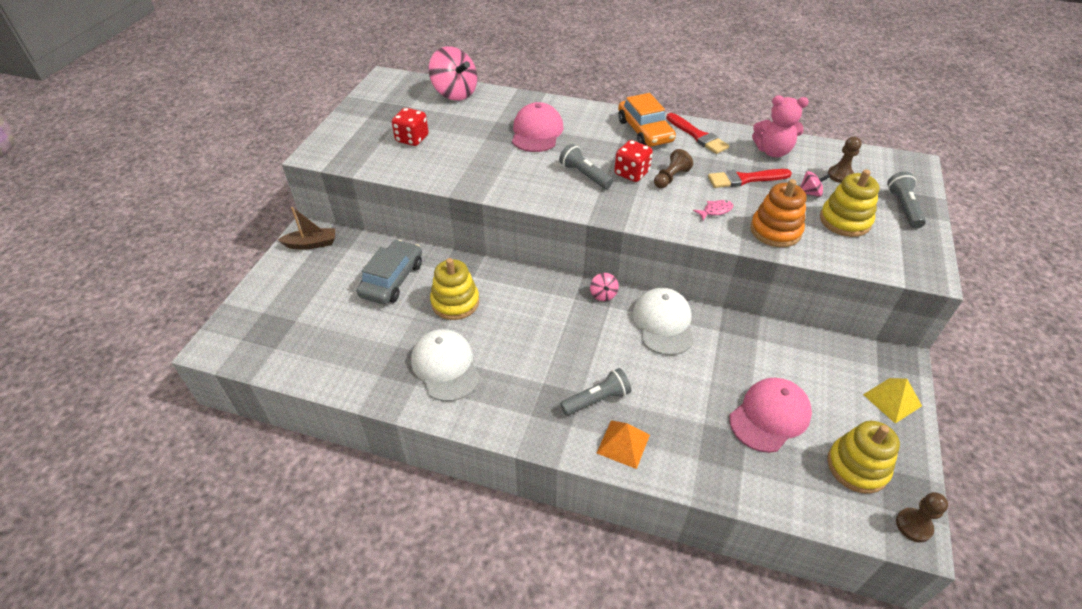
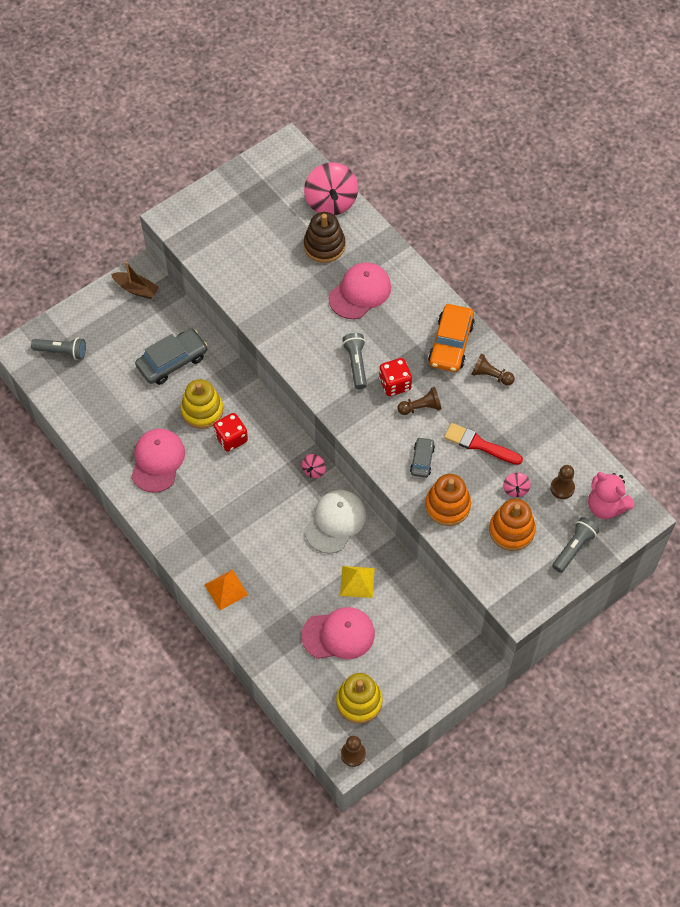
camera: 35 degrees right, 15 degrees up
red dice [392,108,429,146] -> red dice moved to [214,413,248,452]
white cap [411,329,480,401] -> pink cap [131,429,185,493]
grey flashlight [560,368,631,415] -> grey flashlight moved to [31,338,86,360]
red brush [666,113,729,154] -> brown pawn [471,353,515,386]
pink fish [693,200,733,220] -> grey car [410,437,435,478]
pink teddy bear [752,95,809,157] -> pink teddy bear moved to [588,472,634,519]
pink spinning top [800,171,830,197] -> pink spinning top turned 60 degrees clockwise [503,473,531,497]
yellow stacking toy [820,169,880,237] -> orange stacking toy [489,499,536,551]
yellow pyramid [863,378,922,424] -> yellow pyramid moved to [340,566,375,598]
none -> brown stacking toy [304,212,345,263]

